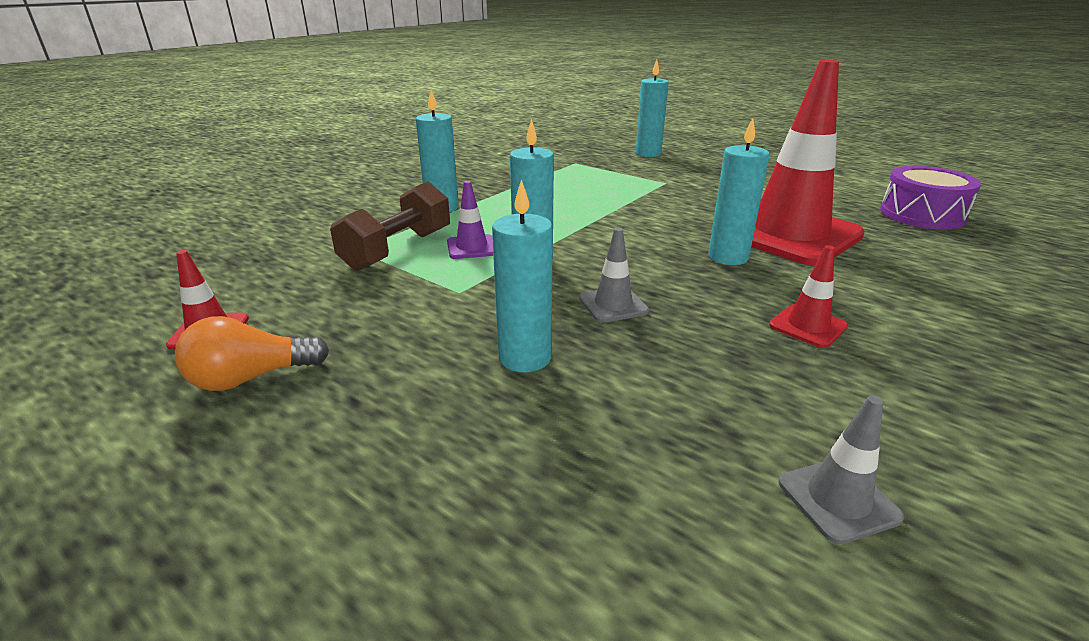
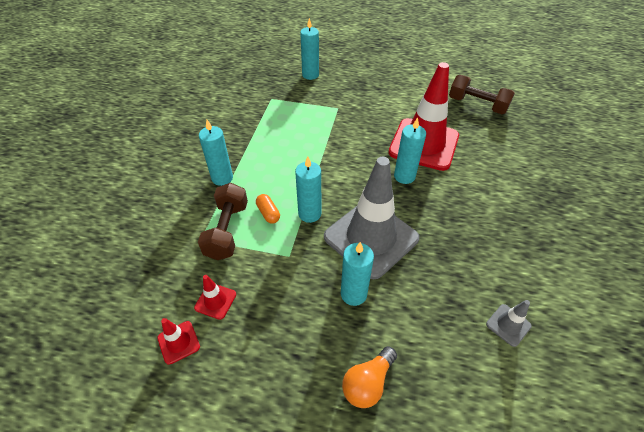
camera: 25 degrees left, 20 degrees up
orange light bulb [175,316,329,391] -> orange light bulb moved to [342,346,397,408]
purple traffic cone [447,181,493,259] -> orange capsule [256,194,280,224]
grey traffic cone [579,228,649,323] -> grey traffic cone [324,157,419,279], size x2.48
red traffic cone [769,245,848,348] -> red traffic cone moved to [194,275,236,320]
purple drum [880,166,981,229] -> brown dumbbell [449,75,515,114]

